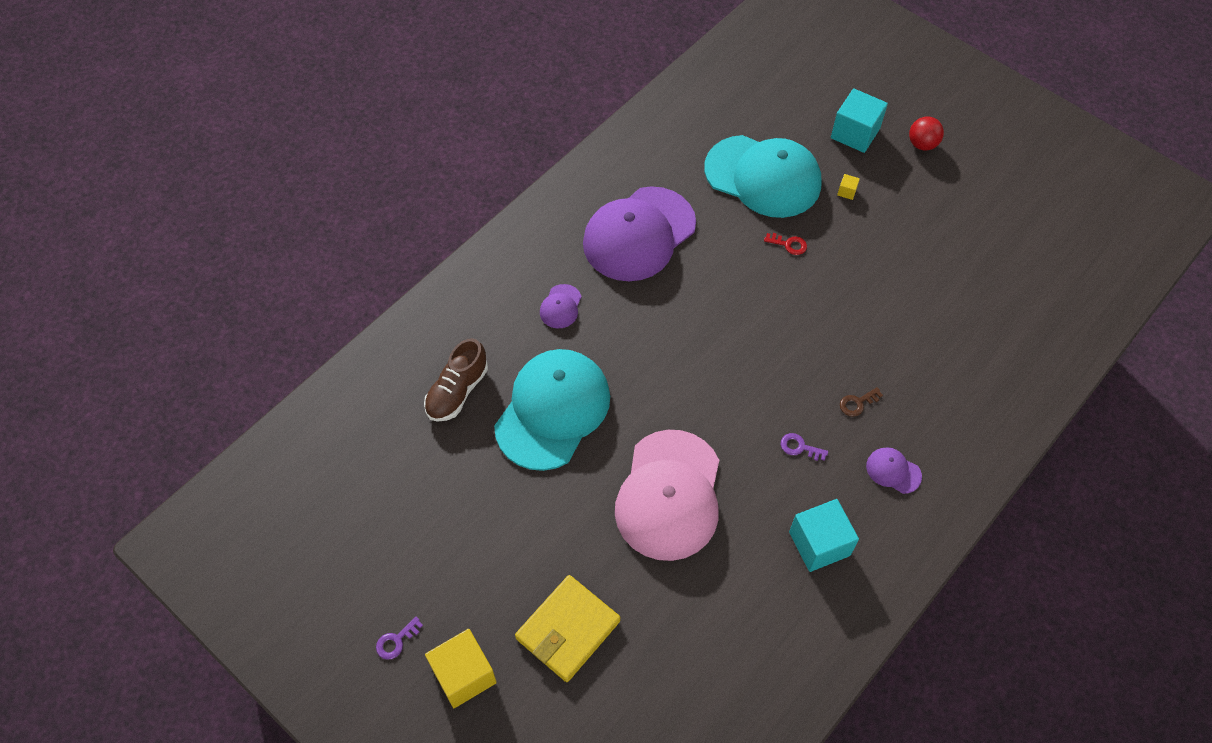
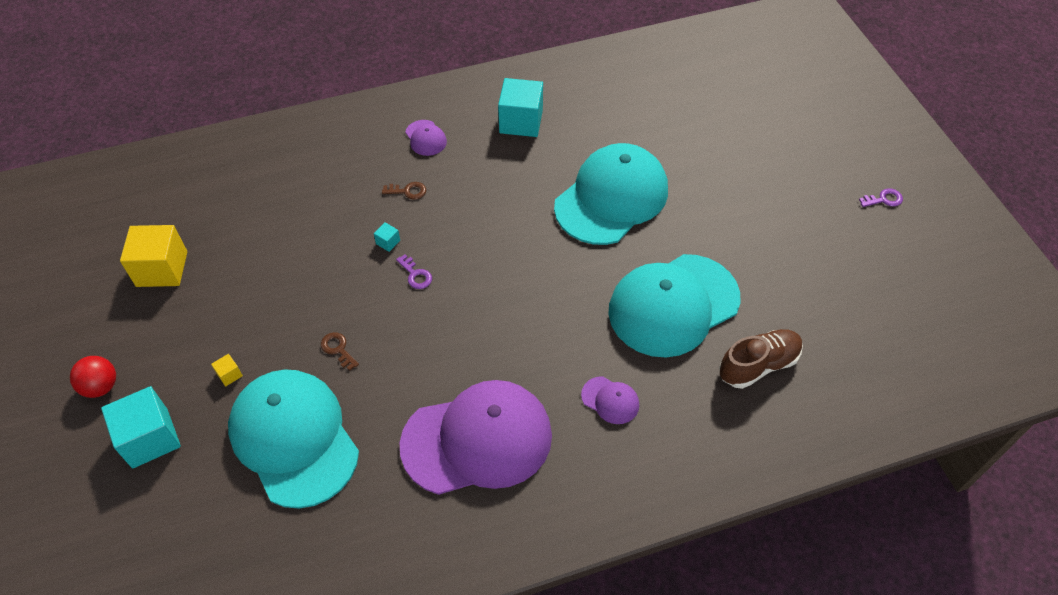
camera: 150 degrees left, 5 degrees down
yellow cube [425,629,497,708] -> yellow cube moved to [120,225,187,287]
yellow wallet [515,575,620,682] -> none
purple cap [540,284,582,329] -> purple cap turned 75 degrees clockwise [581,376,639,424]
pink cap [615,430,719,561] -> turquoise cap [554,143,668,245]
red key [764,233,807,255] -> brown key [321,332,359,371]
purple key [781,433,828,461] -> purple key moved to [396,254,432,289]
none -> turquoise cube [374,222,400,252]

